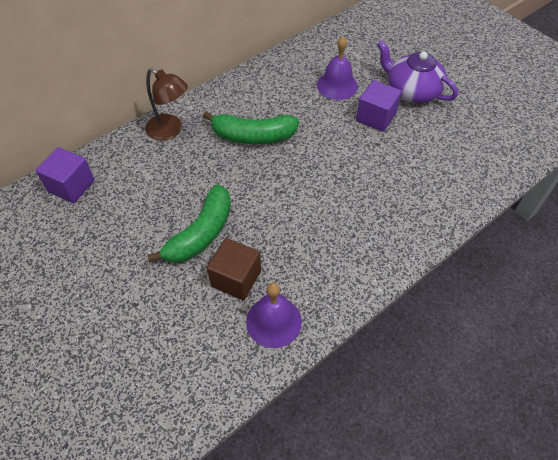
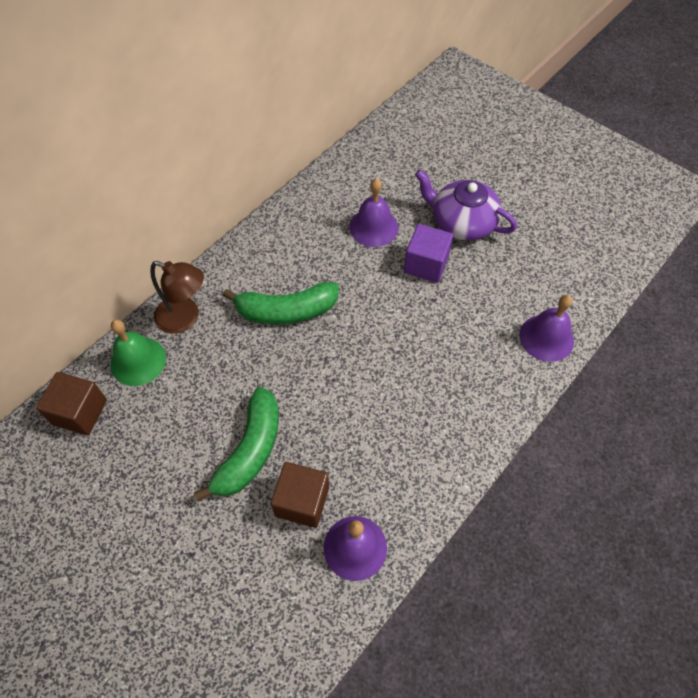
camera: 10 degrees left, 5 degrees up
purple cube [36,147,95,203] -> brown cube [36,372,107,435]
none -> green bell [110,319,166,386]
none -> purple bell [520,295,574,362]

